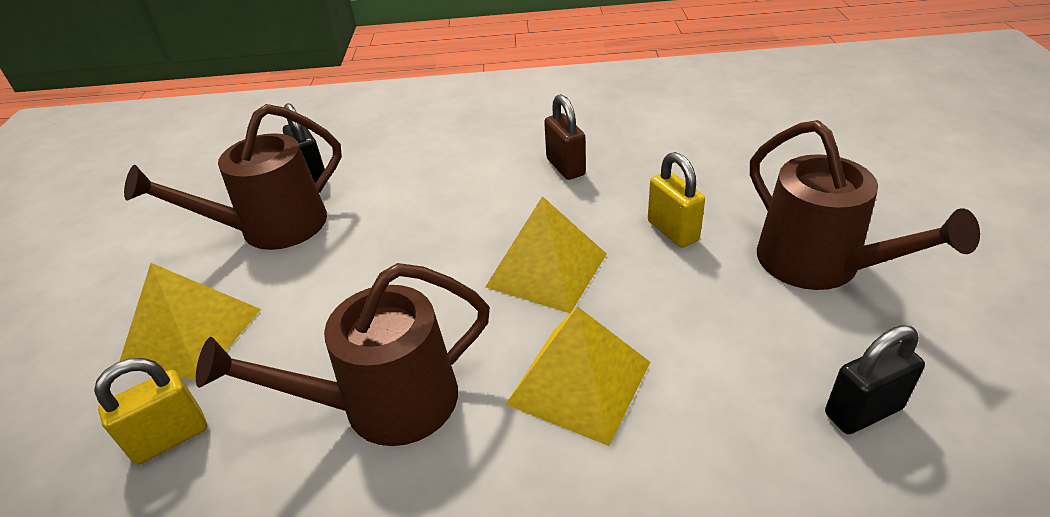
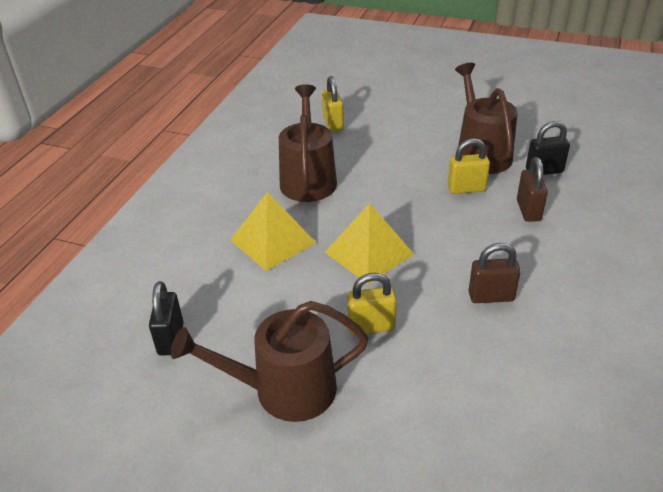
camera: 110 degrees right, 0 degrees up
yellow pyramid [120,263,261,380] -> none
none -> yellow padlock [448,138,490,194]
none -> brown padlock [517,157,548,222]

